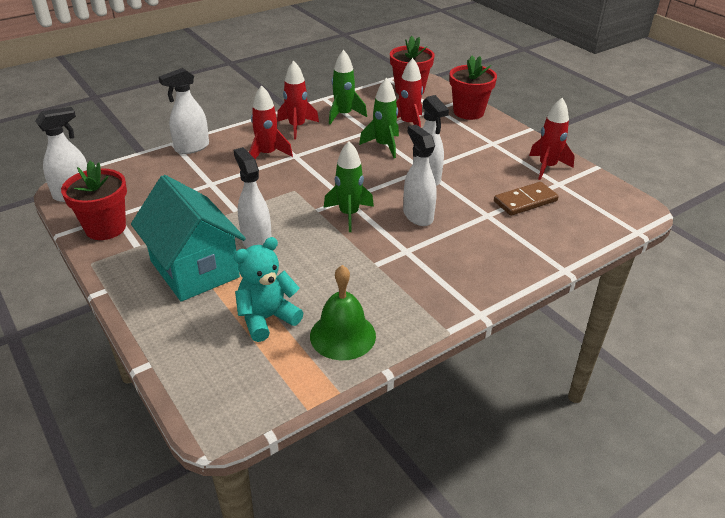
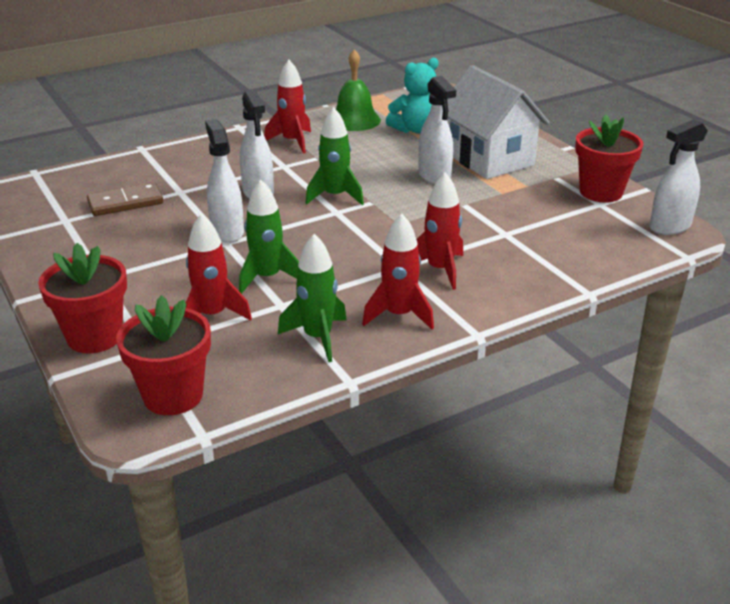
camera: 175 degrees left, 5 degrees down
turquoise house [131,175,246,301] -> white house [447,65,550,179]
white spray bottle [159,68,209,154] -> none
red rocket [529,98,575,180] -> red rocket moved to [264,60,311,154]

